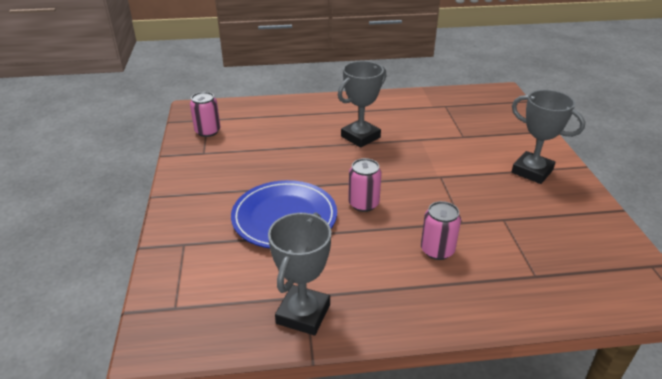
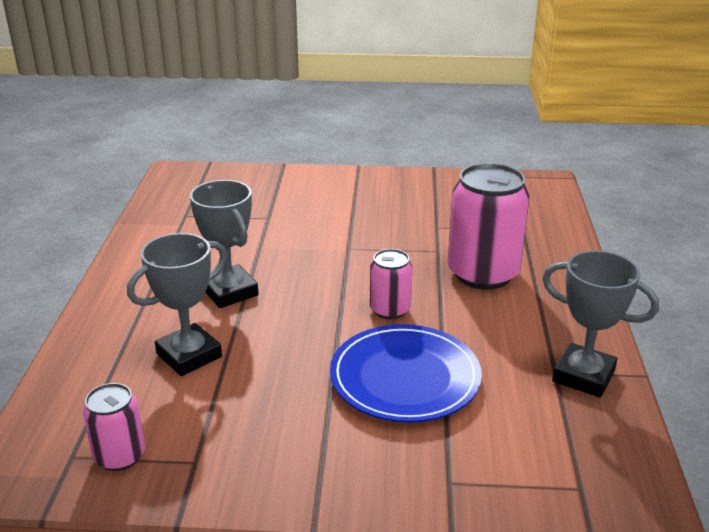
camera: 80 degrees left, 5 degrees down
pink can [421,201,461,260] -> pink can [448,163,530,290], size x1.87
grey trophy [512,90,585,184] -> grey trophy moved to [127,233,227,376]

